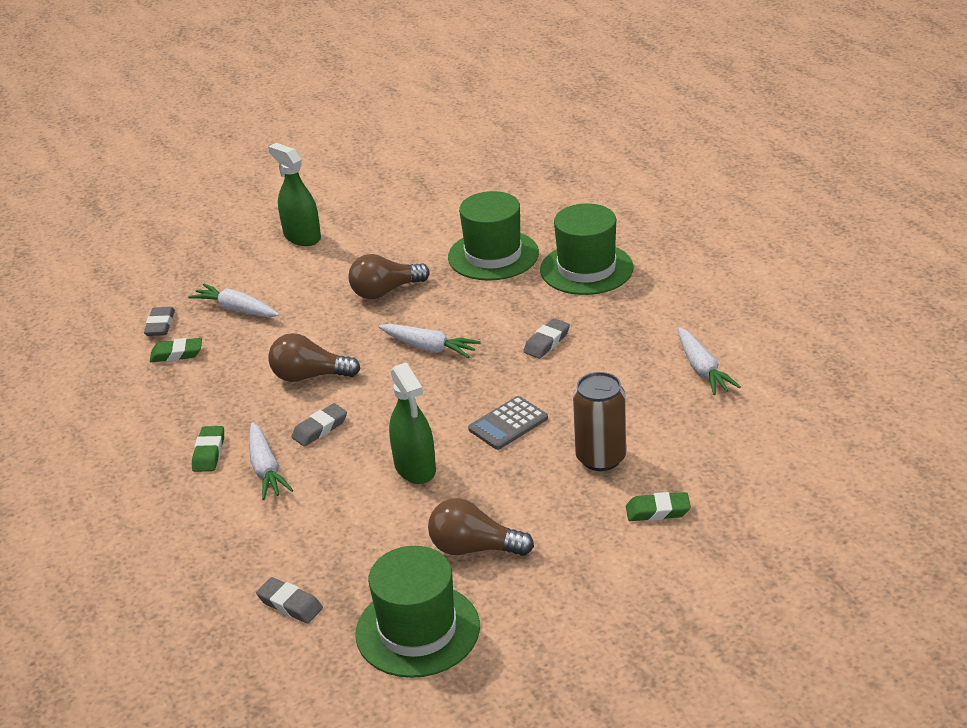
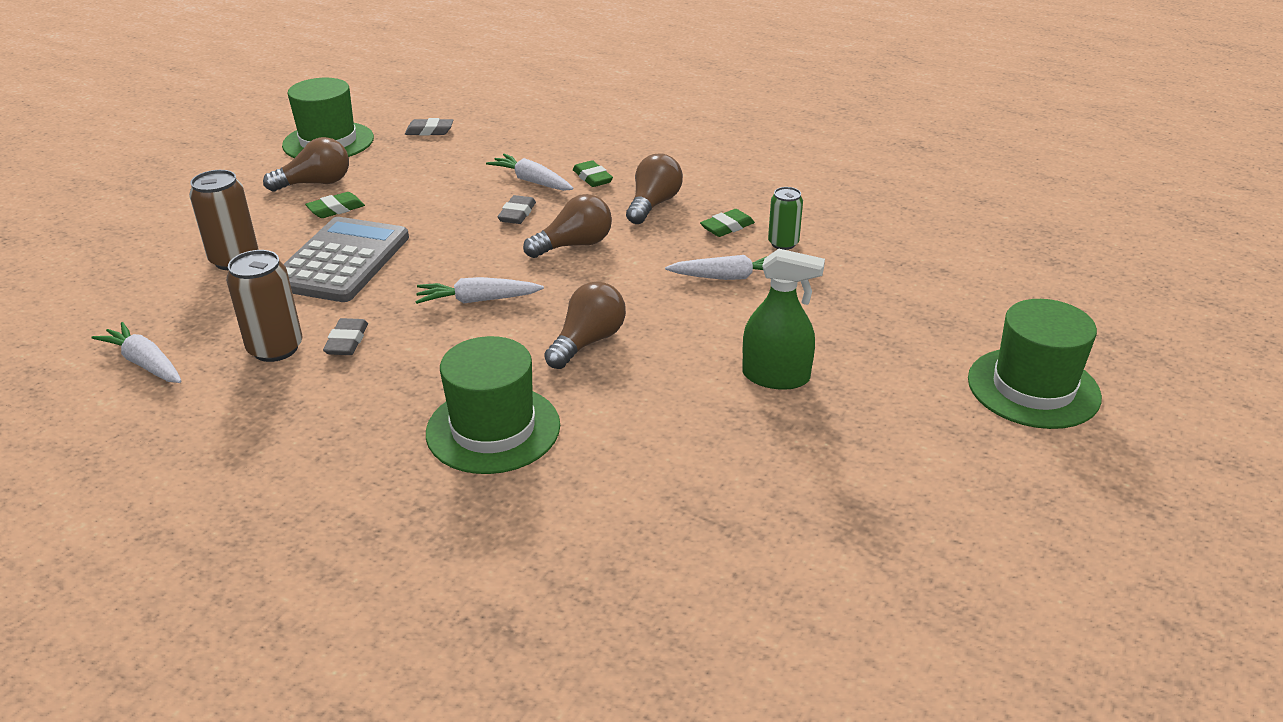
camera: 145 degrees right, 0 degrees up
grey eraser [144,307,175,336] -> green can [768,187,803,250]
green spray bottle [389,362,436,484] -> none
grey calculator [468,396,548,450] -> grey calculator [284,217,409,302], size x1.88
green hat [540,203,634,295] -> green hat moved to [968,299,1102,429]
green eraser [626,492,691,521] -> green eraser moved to [305,192,365,218]
none -> brown can [226,250,302,362]
none -> brown light bulb [626,153,683,224]

